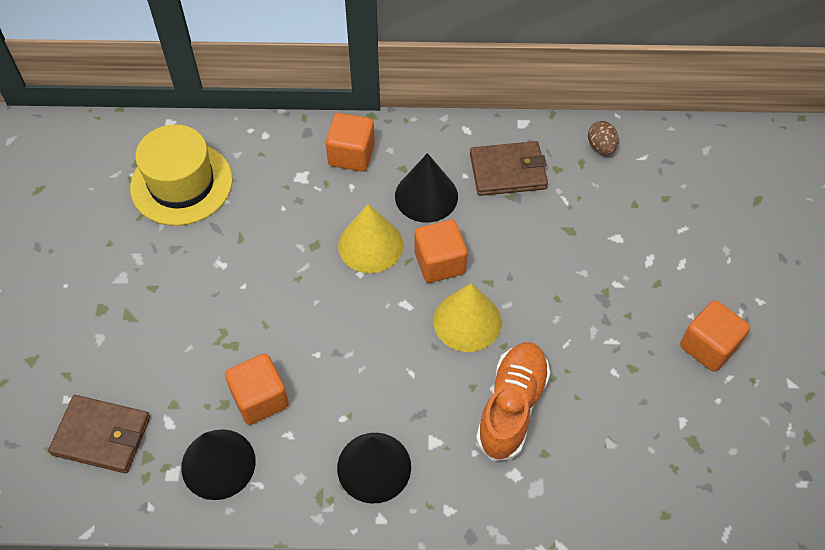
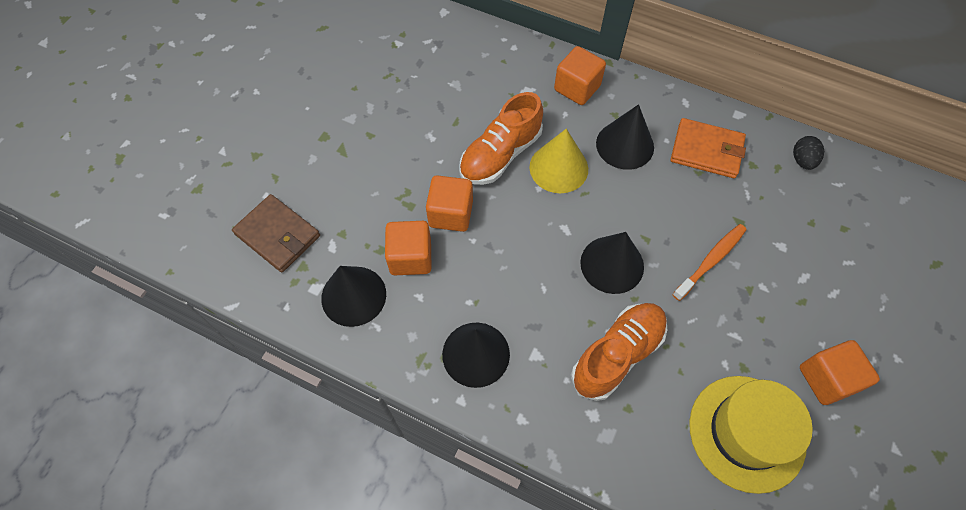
camera: 25 degrees right, 5 degrees up
yellow hat [130,124,233,226] -> yellow hat moved to [689,376,813,494]
orange cube [414,220,468,283] -> orange cube moved to [426,175,473,232]
yellow cone [433,283,502,352] -> black cone [580,232,644,294]
brown wallet [470,141,548,196] -> orange wallet [671,118,746,178]
brown egg [588,121,619,155] -> black egg [793,136,824,170]
none -> orange shoe [459,92,543,185]
none -> orange toothbrush [672,224,747,301]

